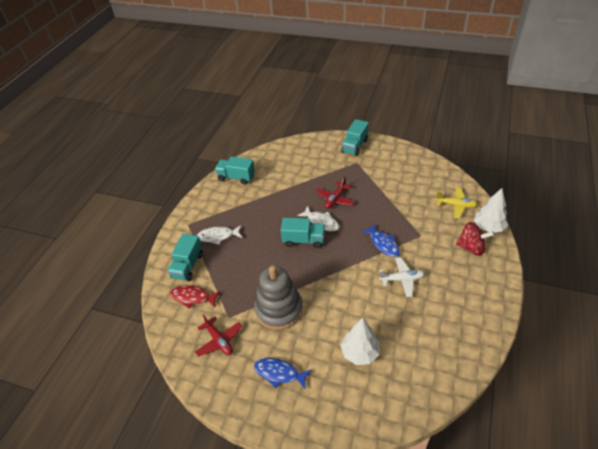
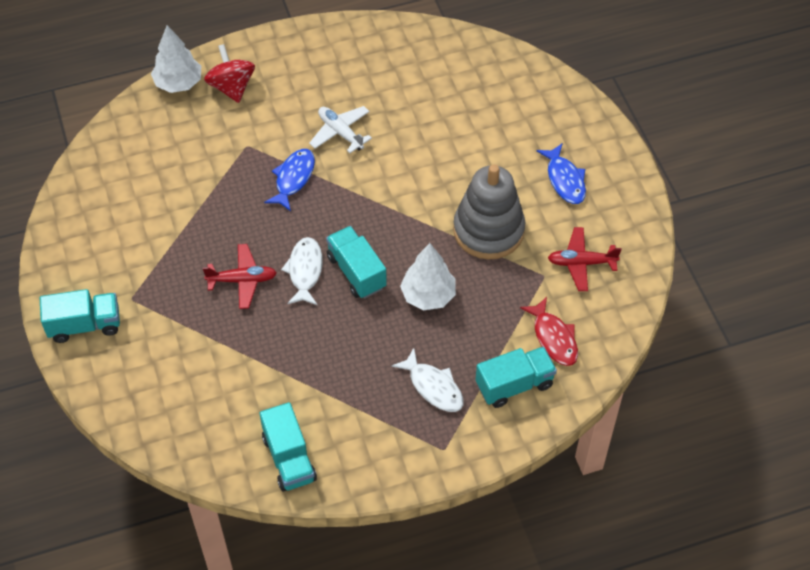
camera: 130 degrees left, 10 degrees up
red plane [195,314,242,357] -> red plane turned 105 degrees counterclockwise [548,227,622,291]
white tree [340,318,380,365] -> white tree moved to [400,243,456,310]
yellow plane [436,188,477,218] -> none

